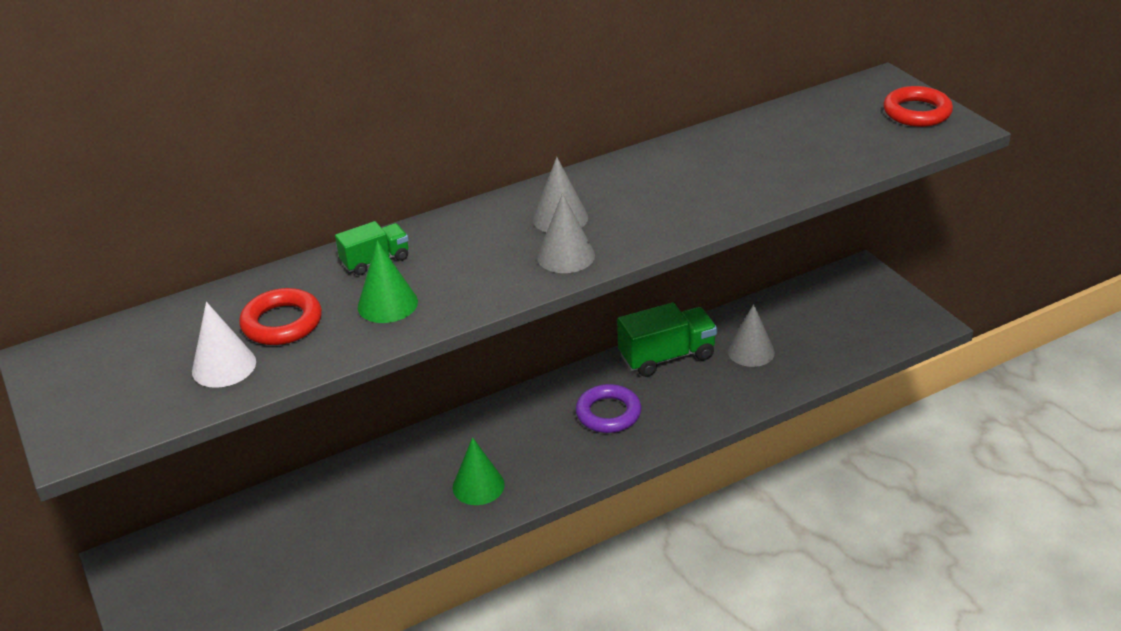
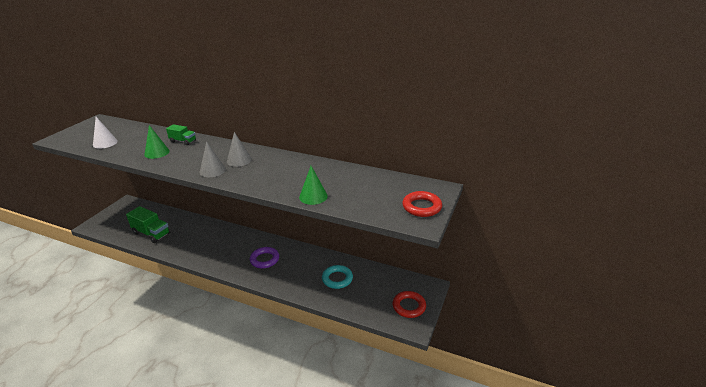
camera: 50 degrees right, 5 degrees down
red ring [239,288,322,345] -> red ring moved to [392,291,426,318]
green cone [453,437,505,505] -> green cone moved to [299,166,328,205]
green truck [617,303,717,377] -> green truck moved to [126,206,170,243]
grey cone [728,304,775,367] -> turquoise ring [322,265,353,289]

